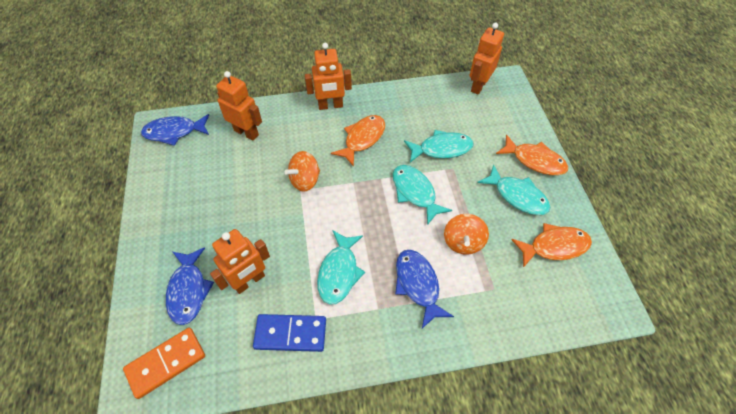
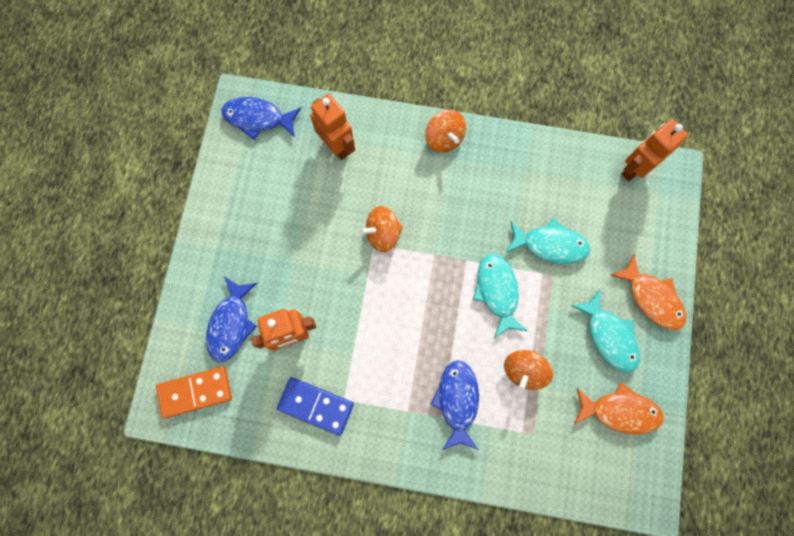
camera: 20 degrees right, 20 degrees up
orange robot [305,43,352,110] -> orange spinning top [425,110,466,153]
turquoise fish [317,231,365,305] -> none
orange fish [331,115,385,167] -> none

